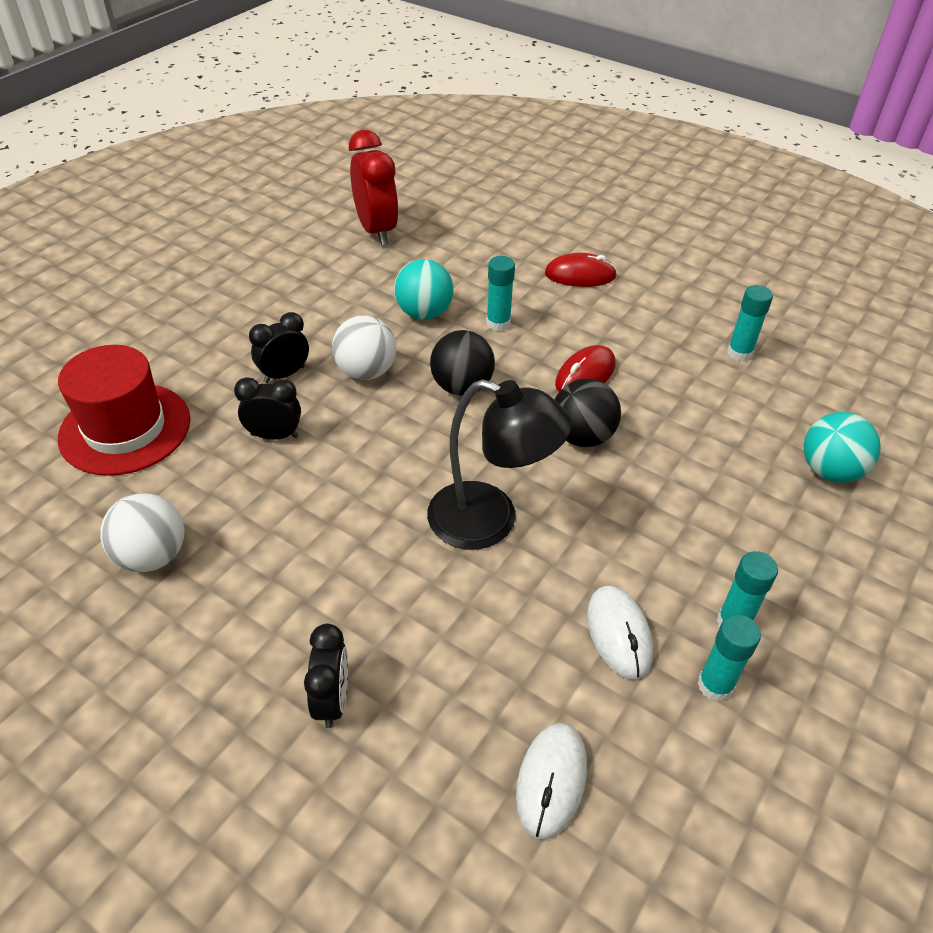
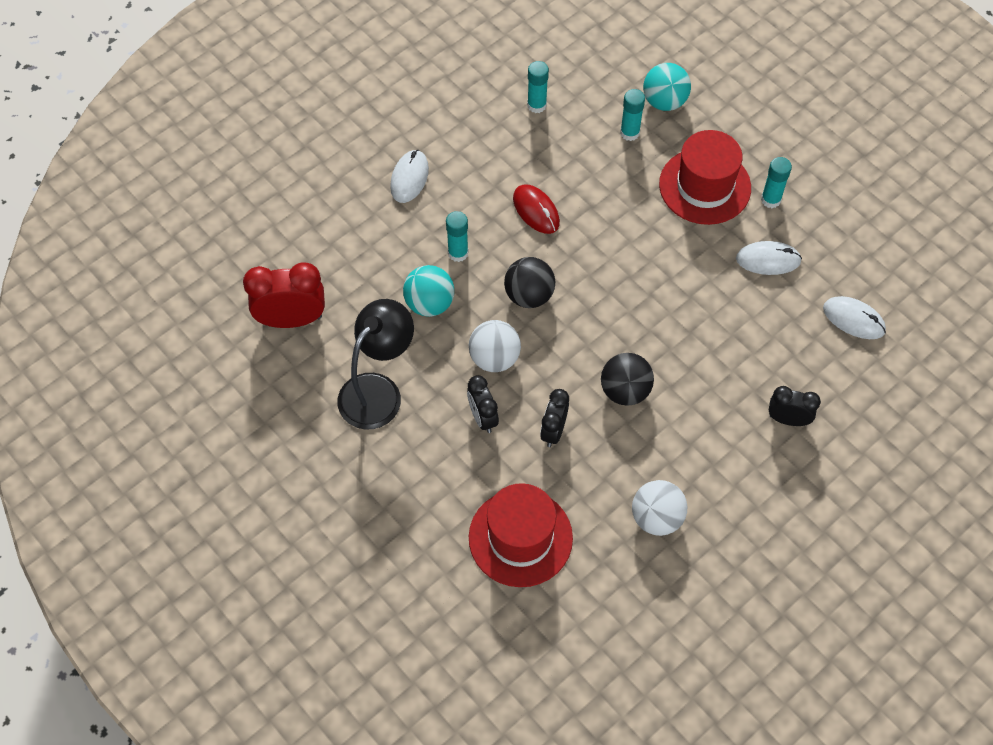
camera: 75 degrees left, 15 degrees up
black lamp [427,379,572,550] -> black lamp moved to [338,299,414,430]
red mouse [544,253,617,287] -> white mouse [390,150,429,203]
black ball [555,378,621,447] -> black ball moved to [601,353,654,406]
turquoise glue stick [697,615,761,702] -> turquoise glue stick moved to [620,89,645,141]
none -> red hat [659,130,751,225]

